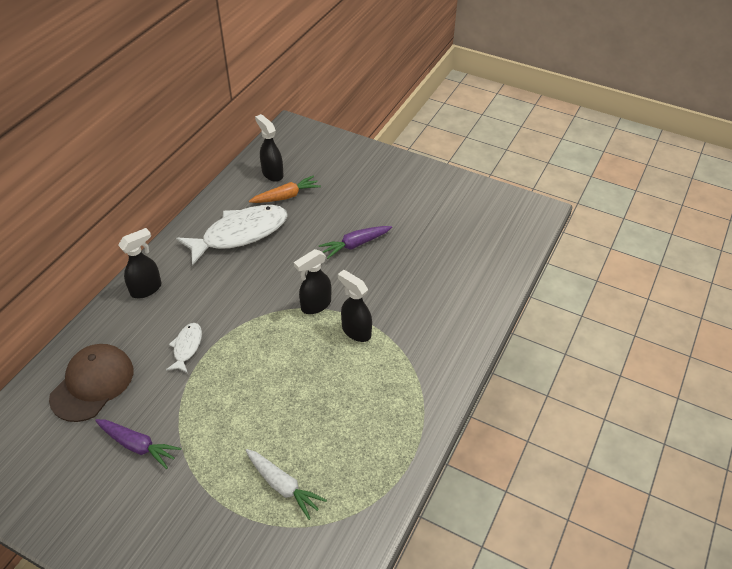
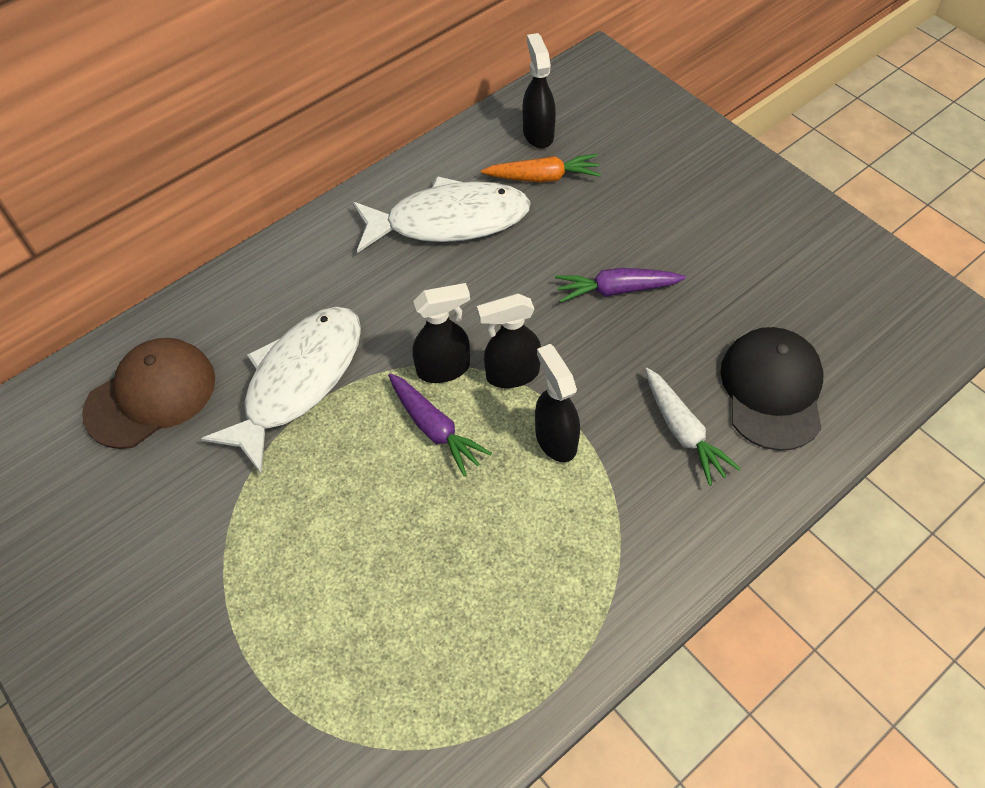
camera: 25 degrees right, 10 degrees up
purple carrot [95,419,181,469] -> purple carrot moved to [388,373,492,477]
black spray bottle [118,228,161,298] -> black spray bottle moved to [412,283,470,383]
white fish [166,323,202,373] -> white fish [201,307,361,474], size x2.09
white carrot [246,449,327,520] -> white carrot moved to [645,368,741,486]
none -> black cap [720,327,824,451]

